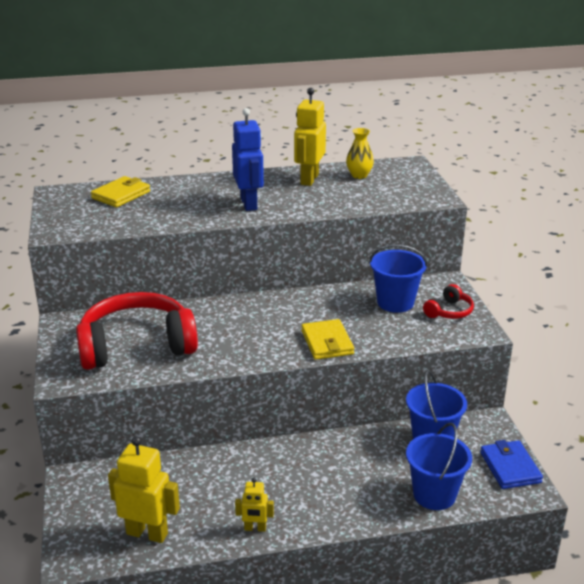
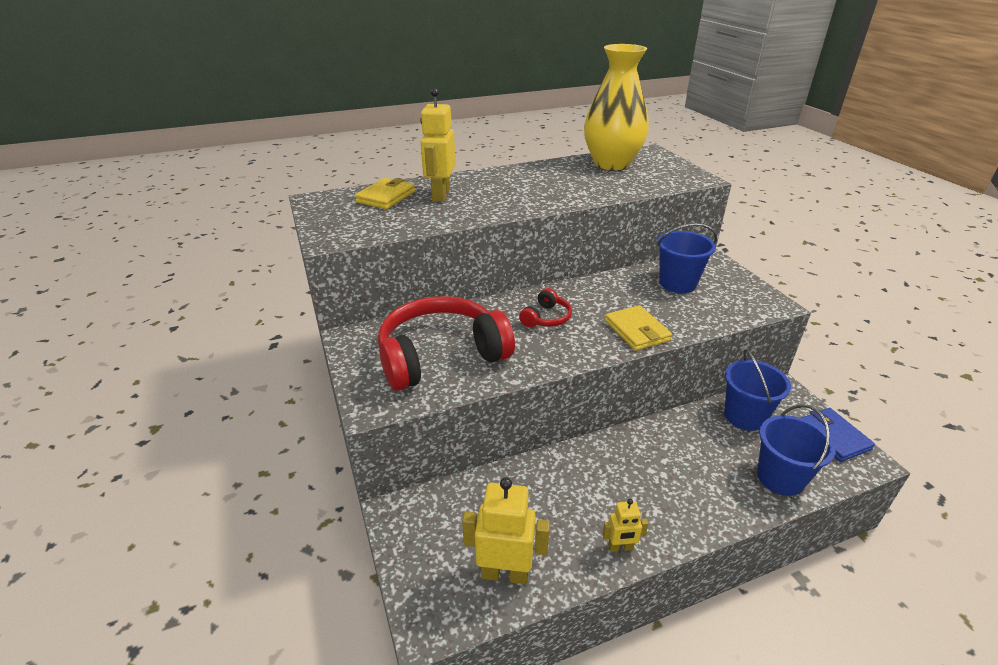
camera: 10 degrees left, 5 degrees up
blue robot [232,108,264,211] -> none
yellow robot [294,88,326,186] -> yellow robot moved to [420,88,455,202]
yellow vase [346,128,374,179] -> yellow vase [584,44,649,170], size x2.31
red headphones [423,284,474,319] -> red headphones moved to [519,288,572,328]

